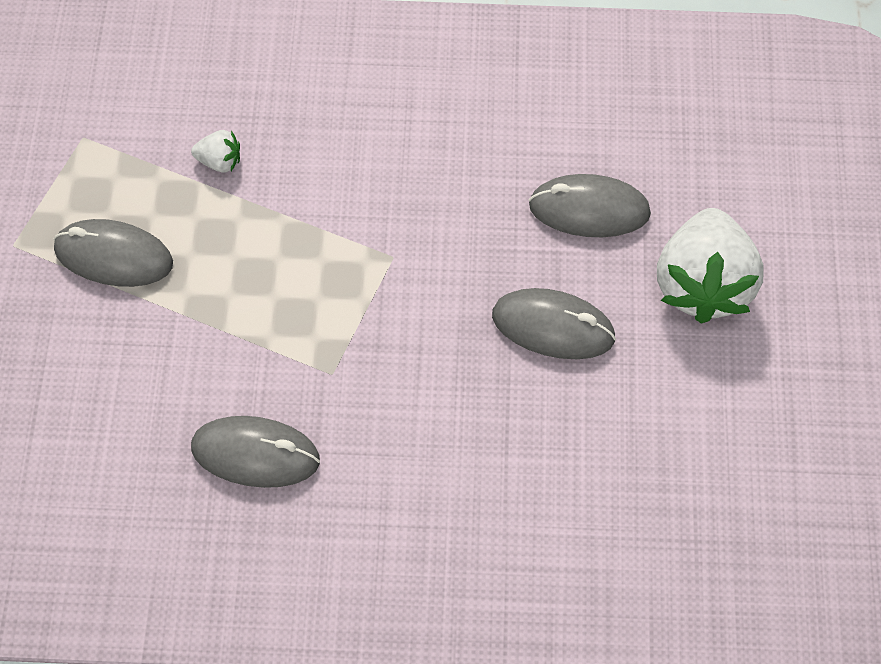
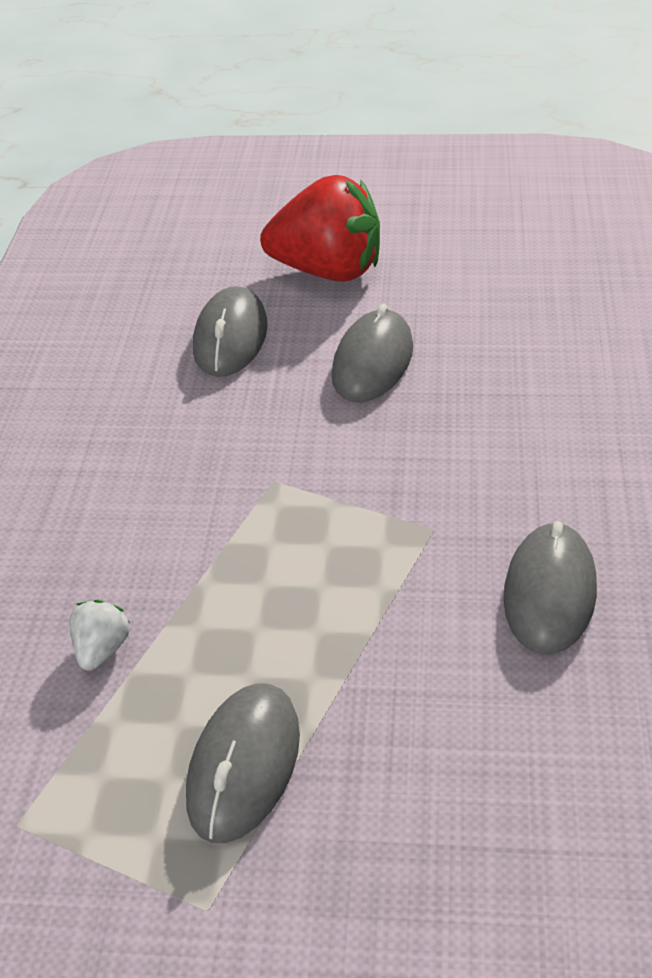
camera: 85 degrees left, 20 degrees down
white strawberry [657,208,764,323] -> red strawberry [260,175,380,282]

